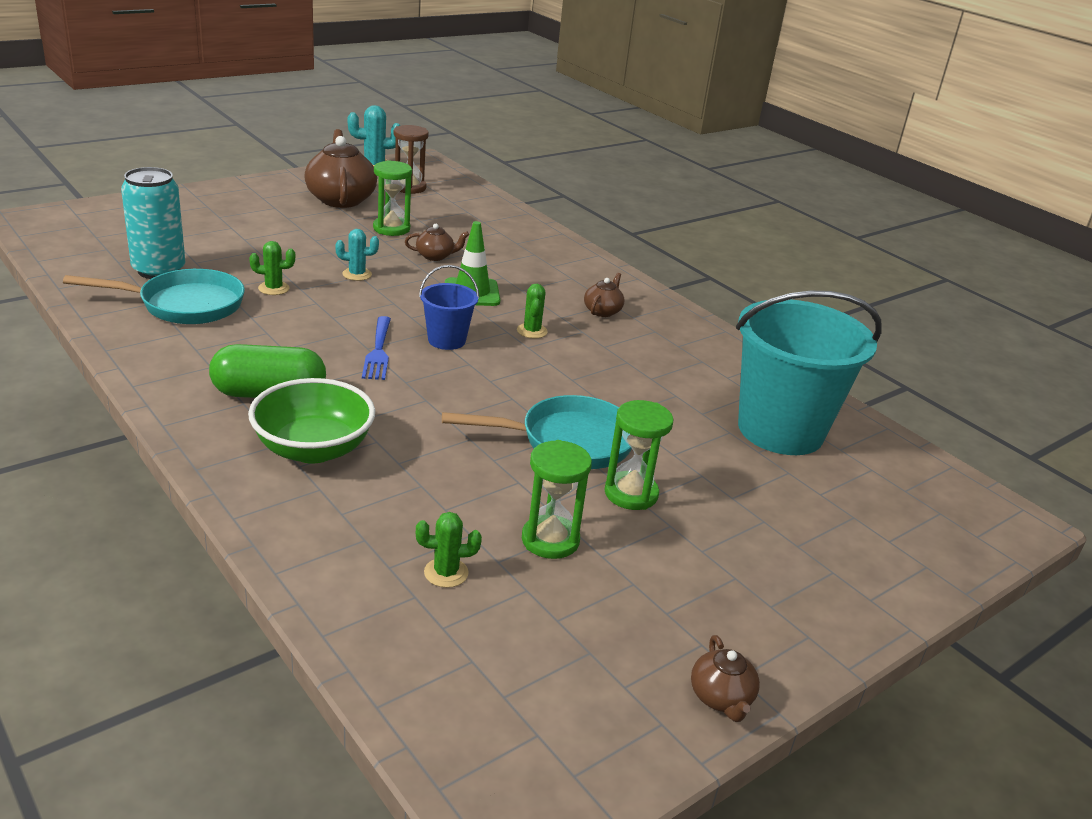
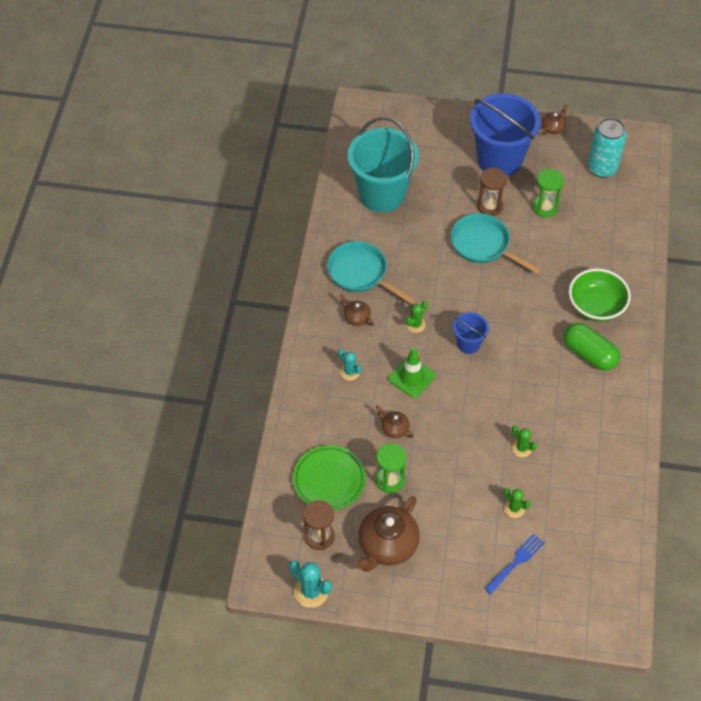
camera: 130 degrees left, 25 degrees up
turquoise pan [63,269,245,324] -> turquoise pan moved to [327,241,416,304]
turquoise can [121,167,185,279] -> turquoise can moved to [588,117,627,178]
turquoise cactus [335,229,379,281] -> turquoise cactus moved to [338,349,362,381]
blue fork [362,316,391,380] -> blue fork moved to [484,534,545,594]
green cactus [416,512,482,588] -> green cactus moved to [503,488,531,518]
brown teapot [584,273,625,317] -> brown teapot turned 60 degrees clockwise [339,294,374,326]
green hourglass [604,400,674,510] -> brown hourglass [477,168,507,216]
none -> green plate [293,445,366,511]
none -> blue bucket [470,93,540,176]

